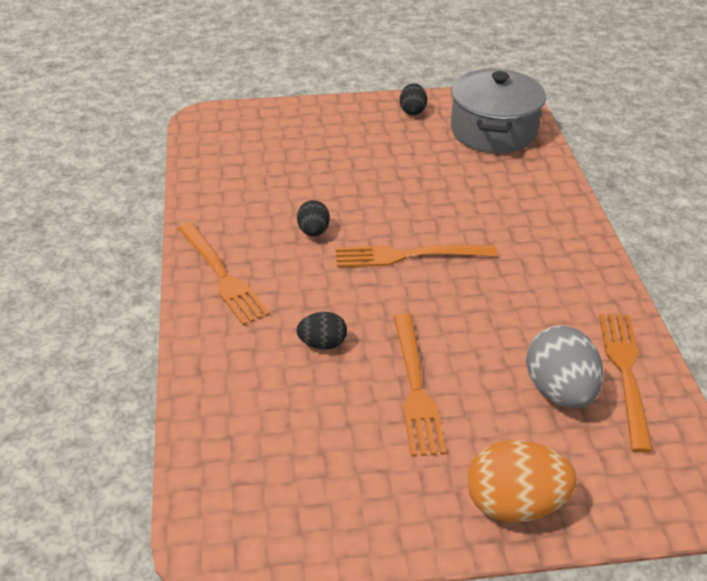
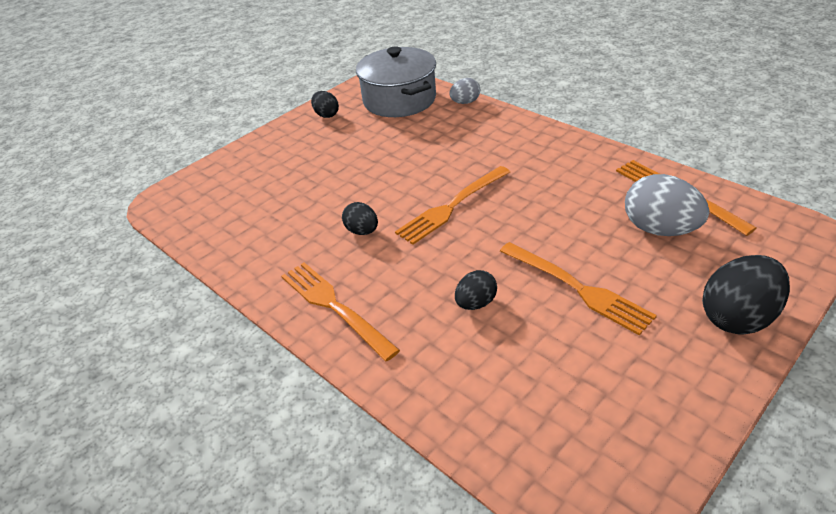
camera: 35 degrees left, 0 degrees up
orange fork [178,223,270,326] -> orange fork turned 150 degrees counterclockwise [281,263,400,361]
orange egg [467,440,576,522] -> black egg [702,255,790,335]
none -> grey egg [449,78,480,104]

